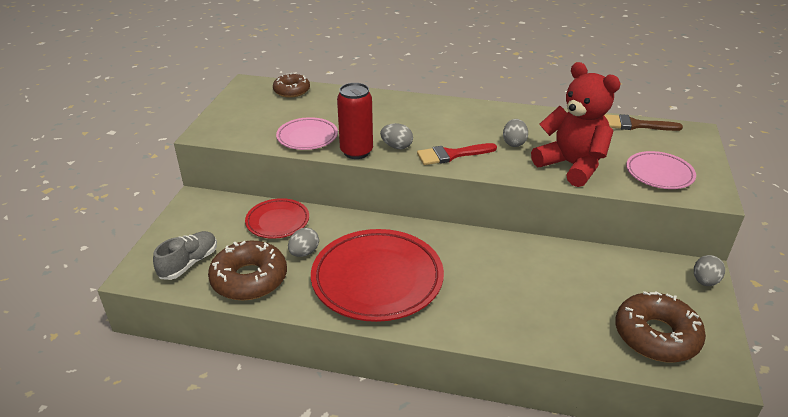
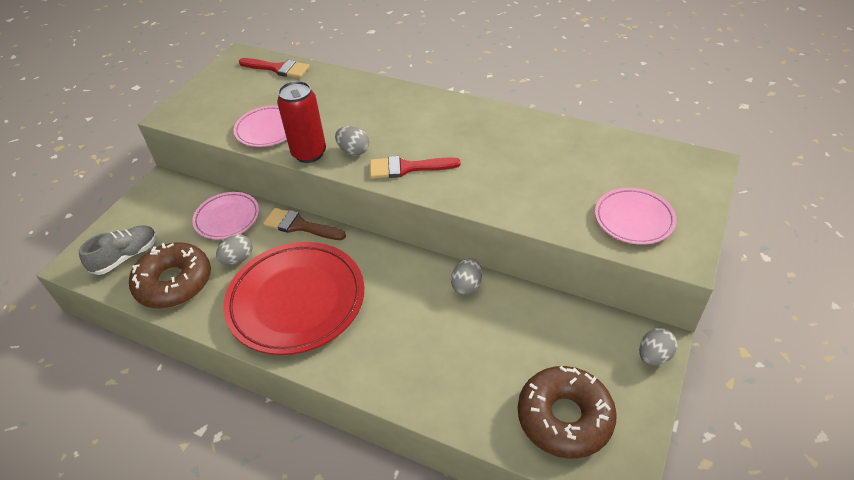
camera: 15 degrees right, 10 degrees up
red plate [245,198,309,239] -> pink plate [192,192,259,239]
brown donut [273,73,310,98] -> red brush [239,58,310,78]
grey egg [503,119,528,147] -> grey egg moved to [451,258,482,295]
red teddy bear [531,62,621,187] -> none
brown brush [604,114,683,131] -> brown brush moved to [263,208,346,240]

